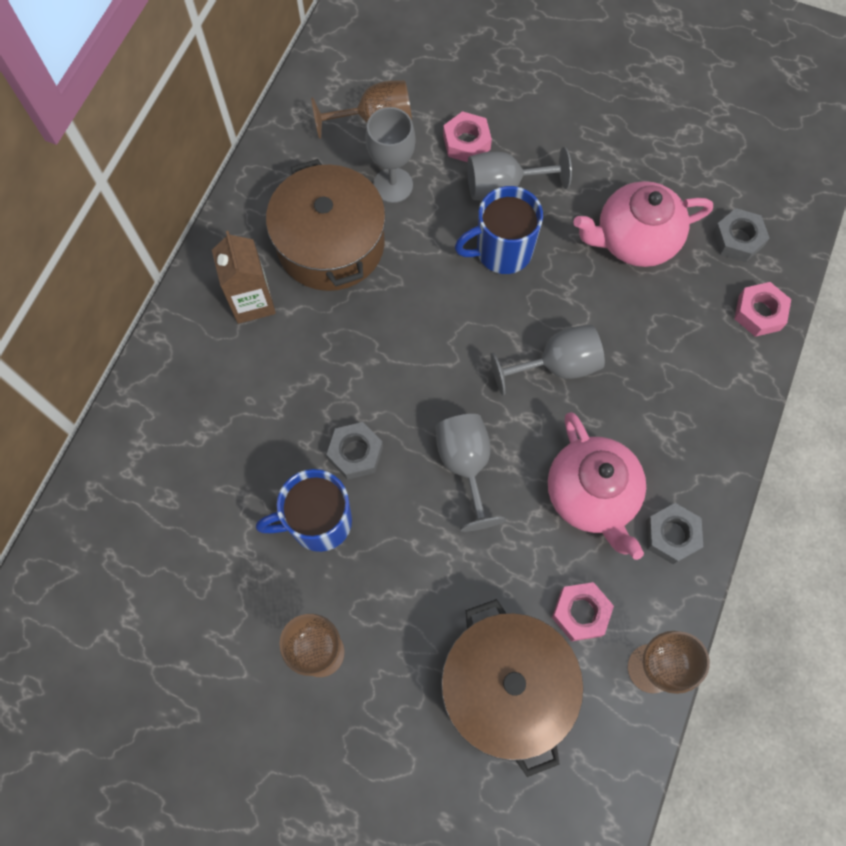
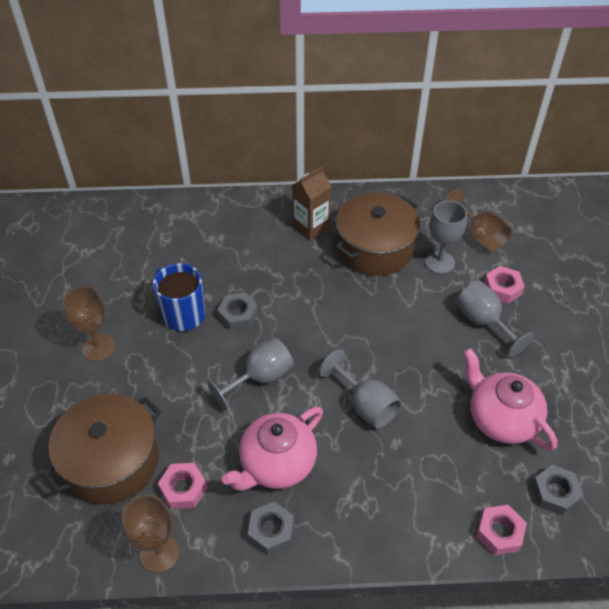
camera: 65 degrees right, 20 degrees down
blue mug [455,186,543,274] -> none

